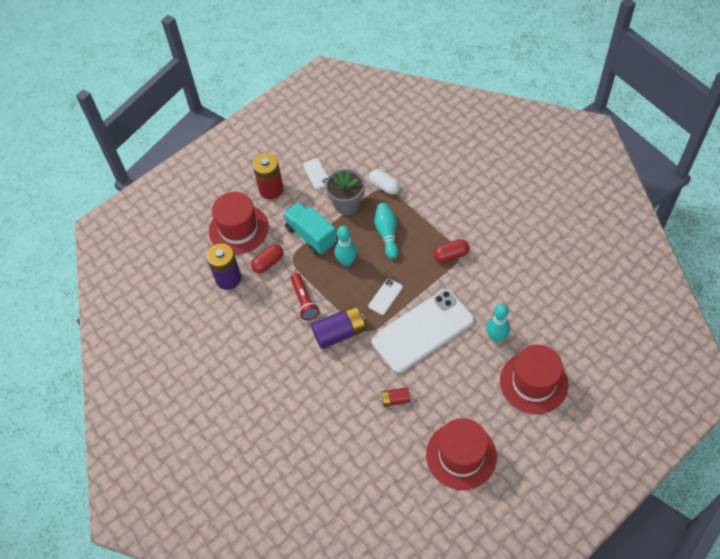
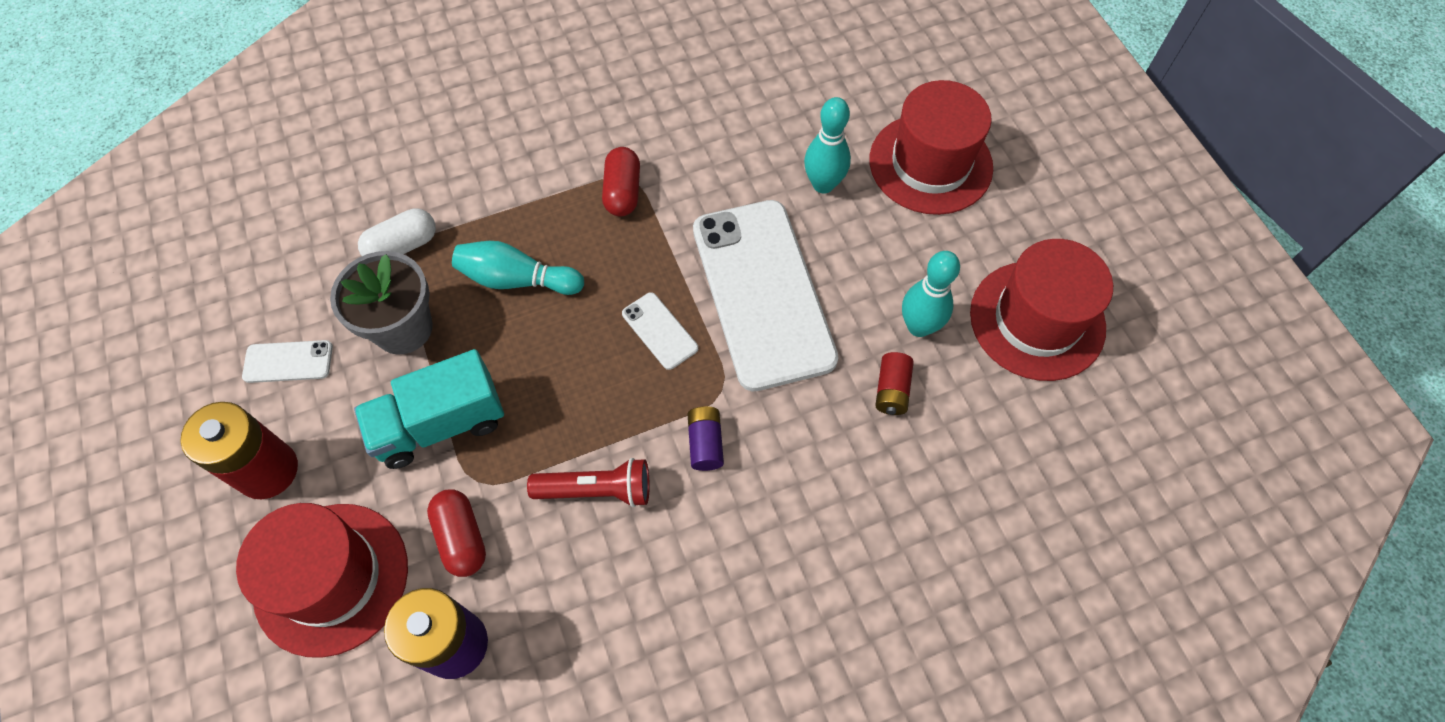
camera: 75 degrees left, 5 degrees up
purple battery [311,306,366,349] -> purple battery [687,406,724,471], size x0.53
turquoise bowling pin [335,226,357,266] -> turquoise bowling pin moved to [902,251,960,337]

